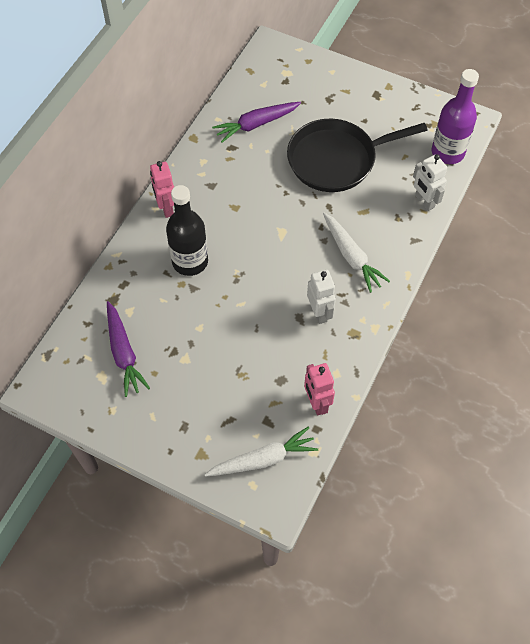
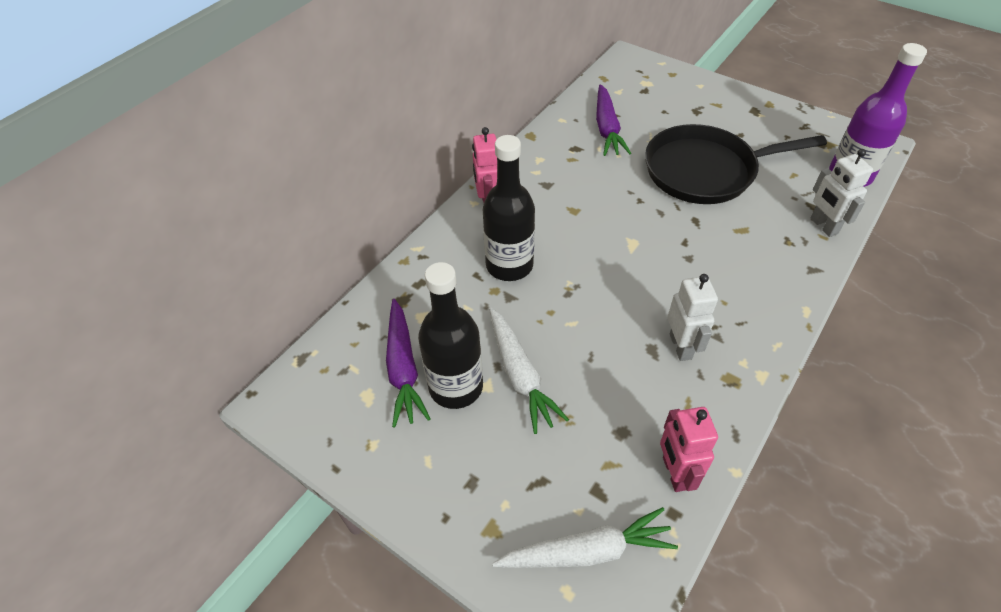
camera: 10 degrees right, 10 degrees down
purple carrot [212,102,301,143] -> purple carrot turned 75 degrees counterclockwise [596,84,631,156]
white carrot [323,213,390,293] -> white carrot moved to [489,308,569,434]
none -> black bottle [418,262,483,409]

